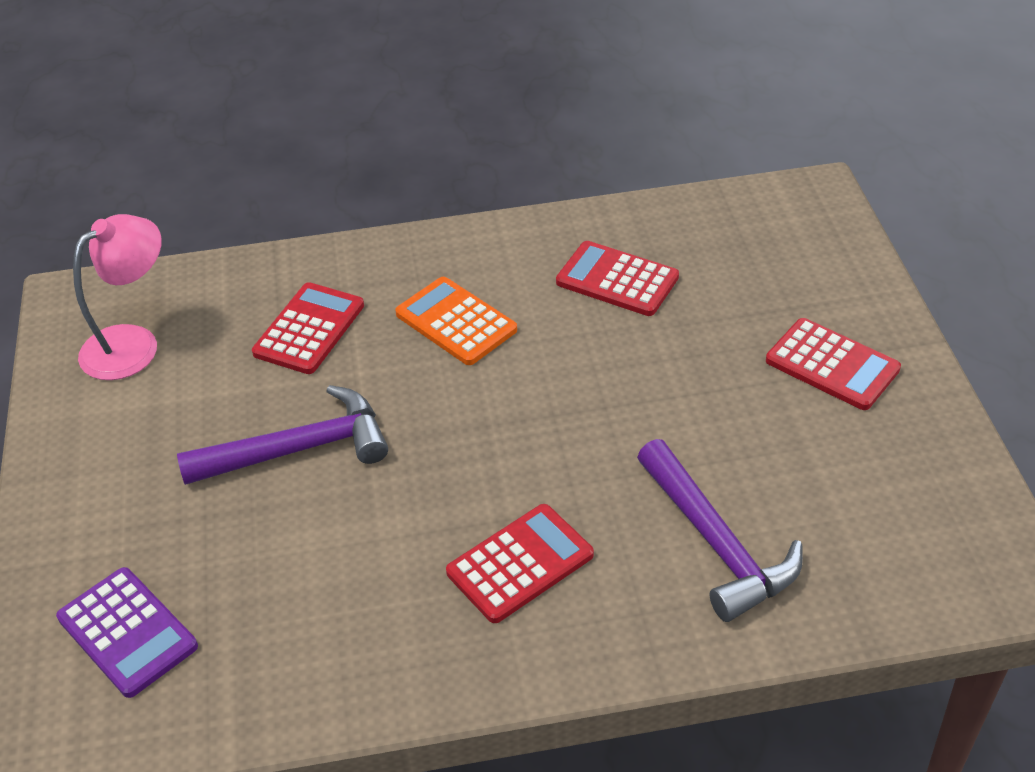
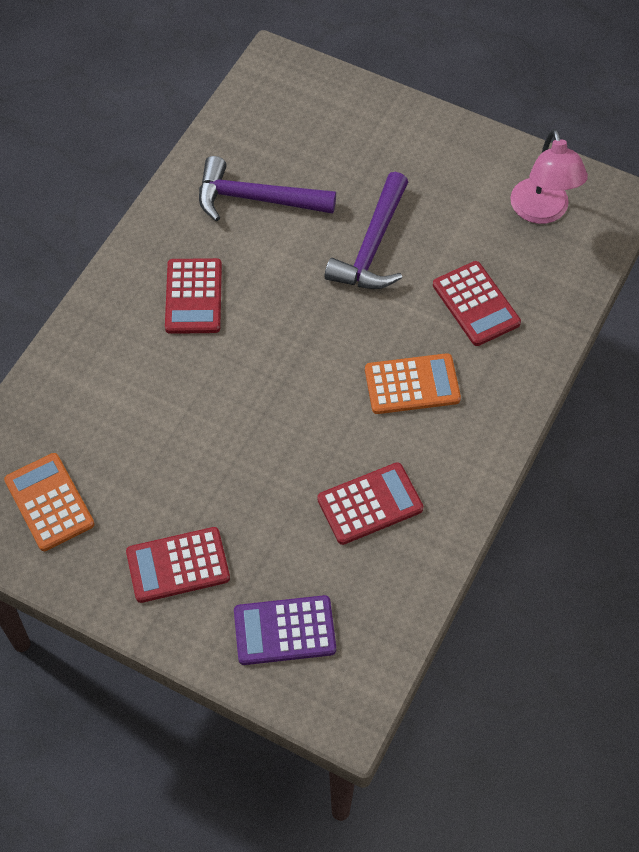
camera: 125 degrees right, 15 degrees up
purple calculator [56,567,198,698] -> purple calculator moved to [234,595,336,665]
purple hammer [637,439,803,622] -> purple hammer moved to [199,156,336,221]
none -> orange calculator [4,453,94,551]

